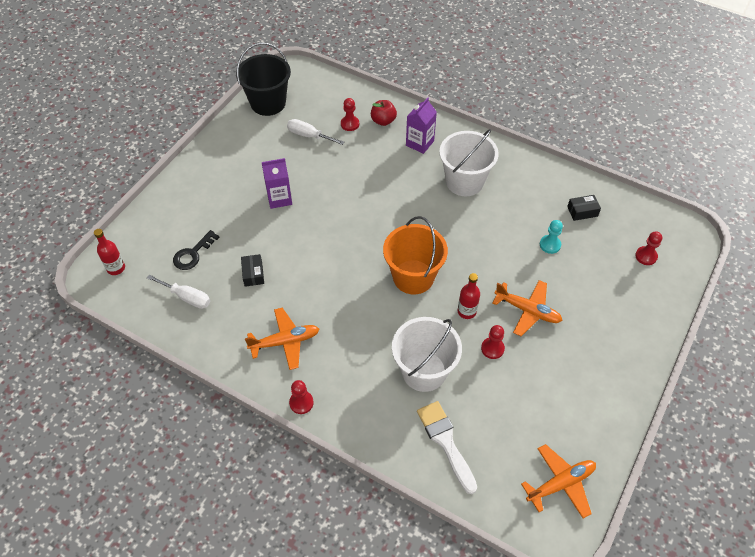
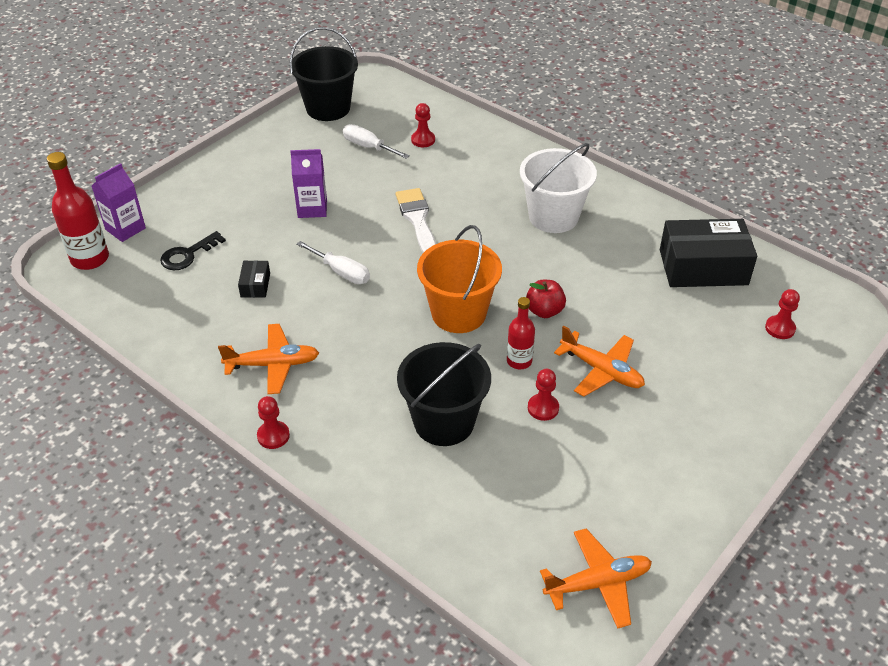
camera: 10 degrees right, 10 degrees down
red bottle [94,229,125,275] -> red bottle [47,152,109,270], size x1.63
white screwdriver [147,274,210,309] -> white screwdriver moved to [296,241,370,284]
red apple [371,100,397,126] -> red apple moved to [526,280,566,318]
white bucket [392,317,462,392] -> black bucket [397,342,491,446]
purple carton [406,98,437,154] -> purple carton moved to [92,163,146,242]
white brush [417,401,477,494] -> white brush moved to [396,188,436,253]
turquoise pawn [540,220,563,254] -> none
black box [567,195,601,221] -> black box [660,219,757,287], size x2.26

